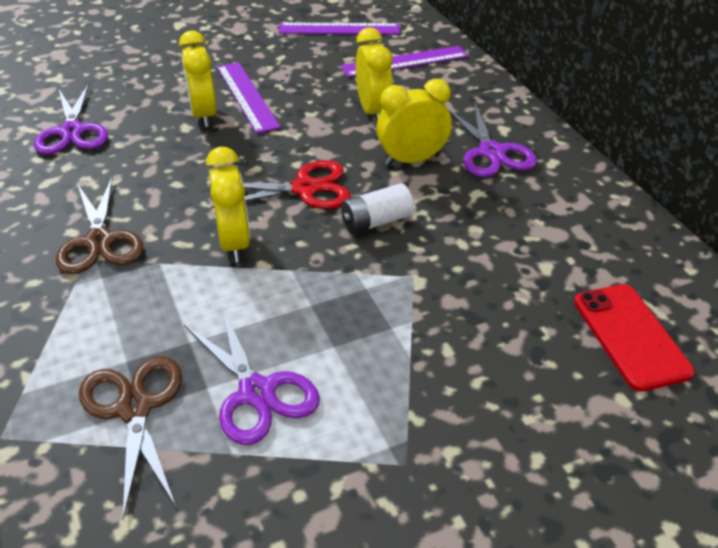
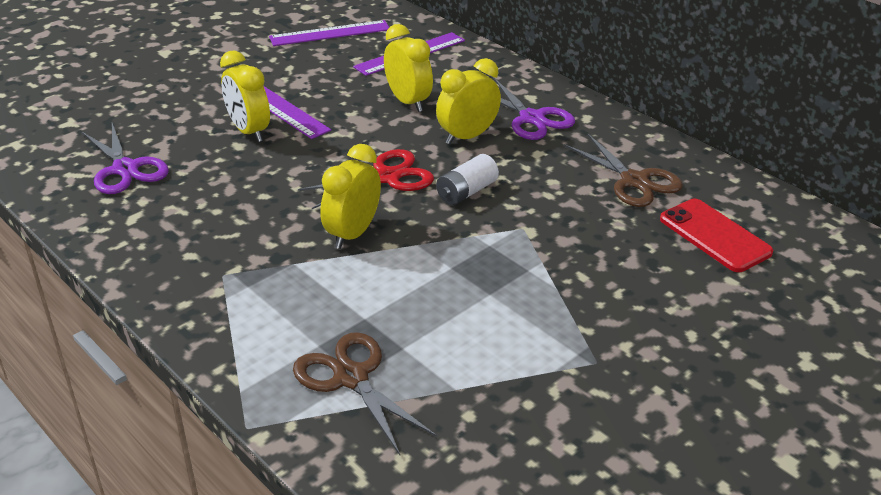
camera: 20 degrees left, 5 degrees down
brown scissors [56,177,144,274] -> brown scissors moved to [564,134,683,207]
purple scissors [184,308,320,445] -> none
yellow clock [206,147,250,262] -> yellow clock turned 120 degrees counterclockwise [320,144,381,249]

